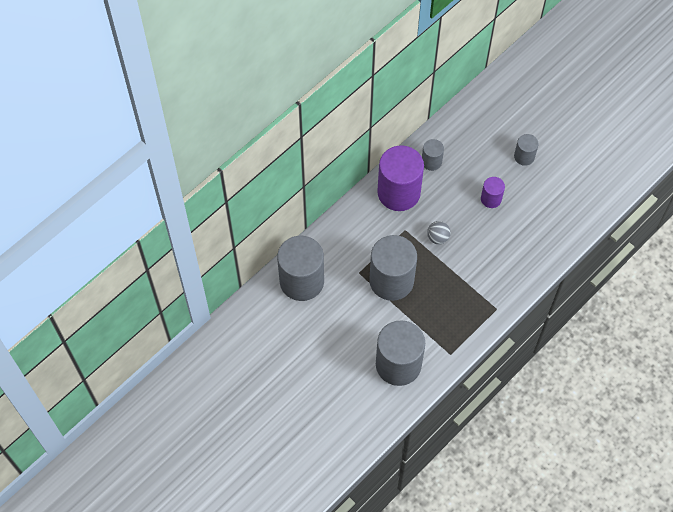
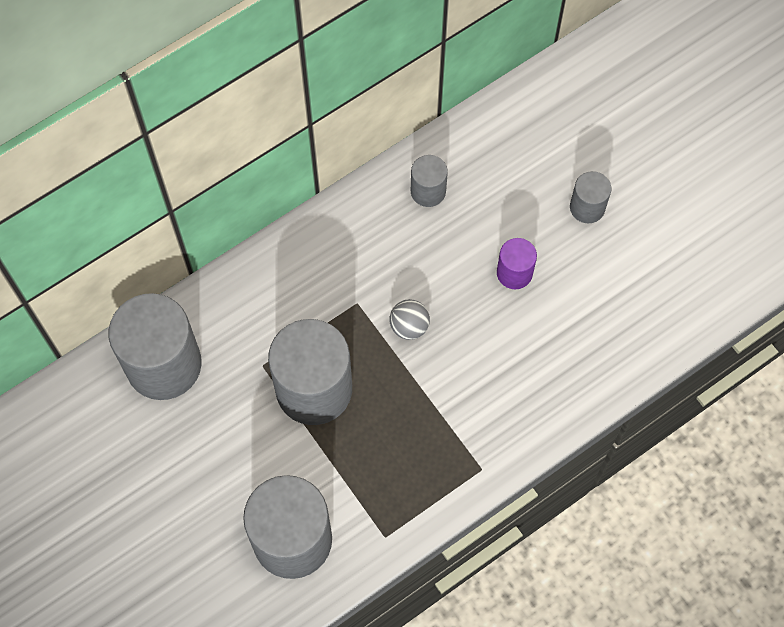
camera: 10 degrees right, 5 degrees up
purple cylinder [377,145,424,211] -> none

